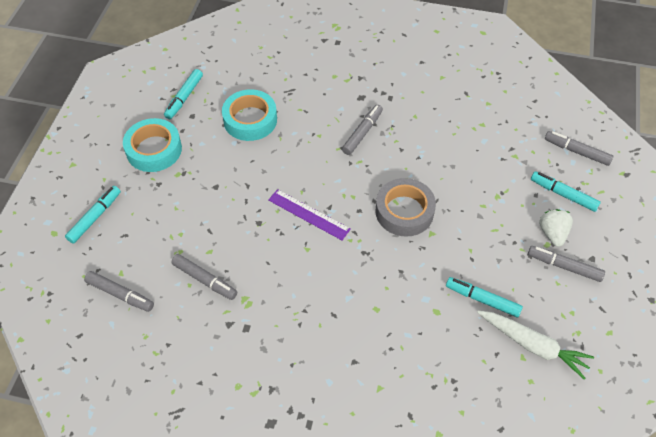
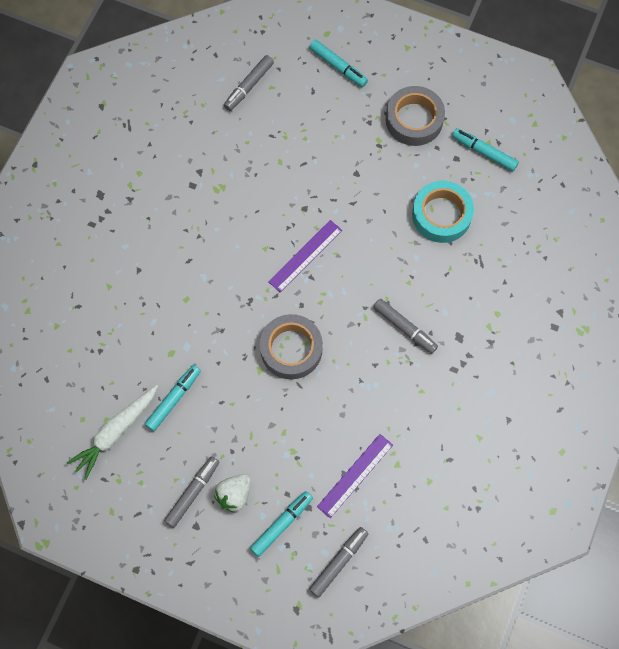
camera: 100 degrees right, 15 degrees up
turquoise tape [123,118,182,172] -> grey tape [386,86,445,146]
grey marker [171,254,237,300] -> none
white strawberry [539,209,573,247] -> white strawberry turned 120 degrees clockwise [214,474,250,513]
none -> purple ruler [317,434,393,518]

